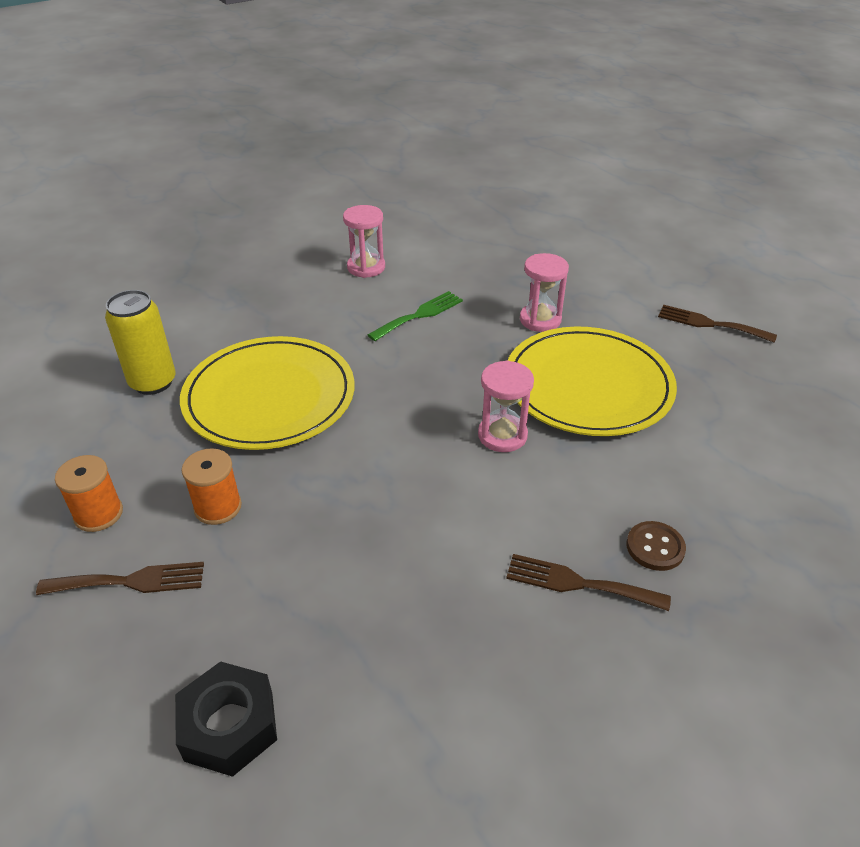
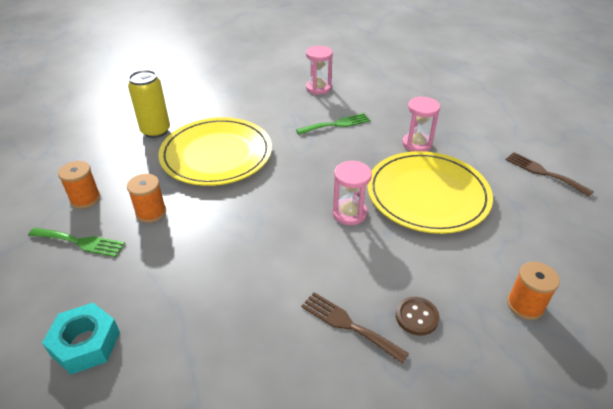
camera: 20 degrees right, 0 degrees up
brown fork [36,562,204,595] -> green fork [28,227,125,257]
black nut [175,661,277,777] -> turquoise nut [42,303,120,375]
none -> orange spool [507,262,560,320]

